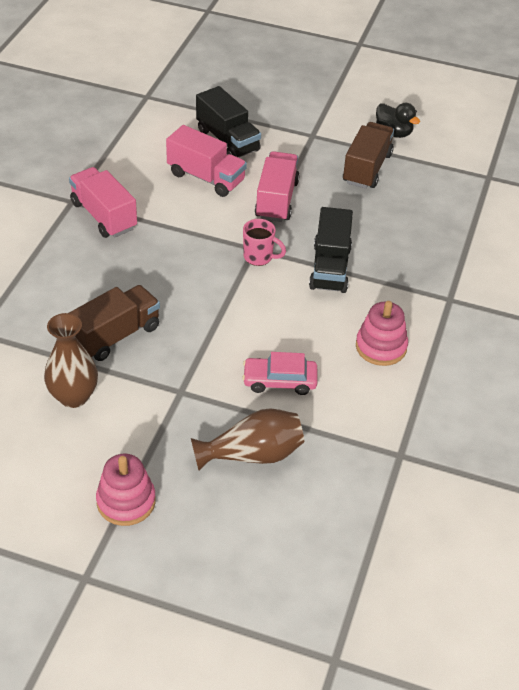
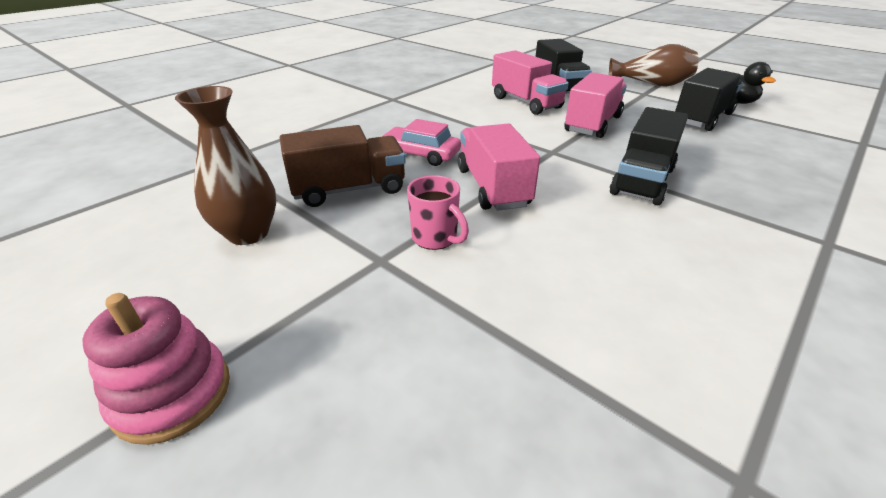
camera: 25 degrees right, 10 degrees down
pink truck [69,167,137,238] -> pink truck moved to [458,123,540,211]
brown vase [191,408,304,470] -> brown vase moved to [609,44,699,87]
pink car [242,352,317,395] -> pink car moved to [381,119,461,166]
pink mug [243,219,286,266] -> pink mug moved to [407,175,469,250]
brown truck [343,122,394,189] -> black truck [675,68,743,131]
pink stacking toy [356,301,408,366] -> none

